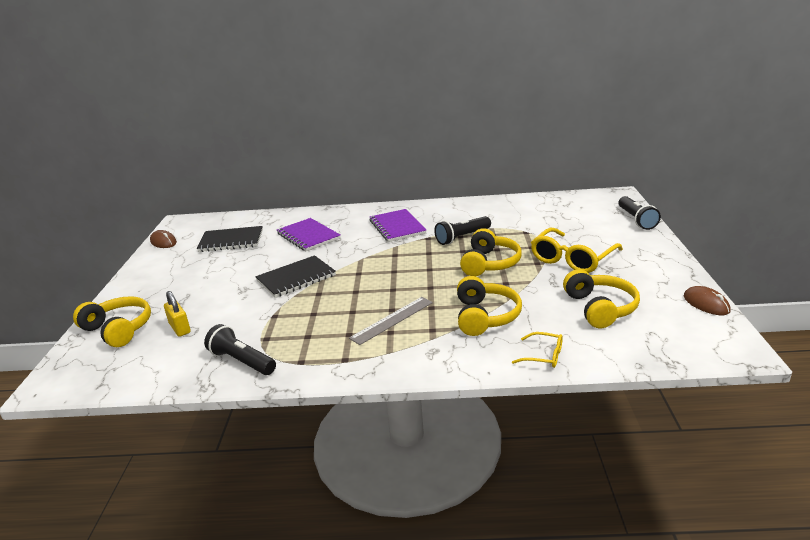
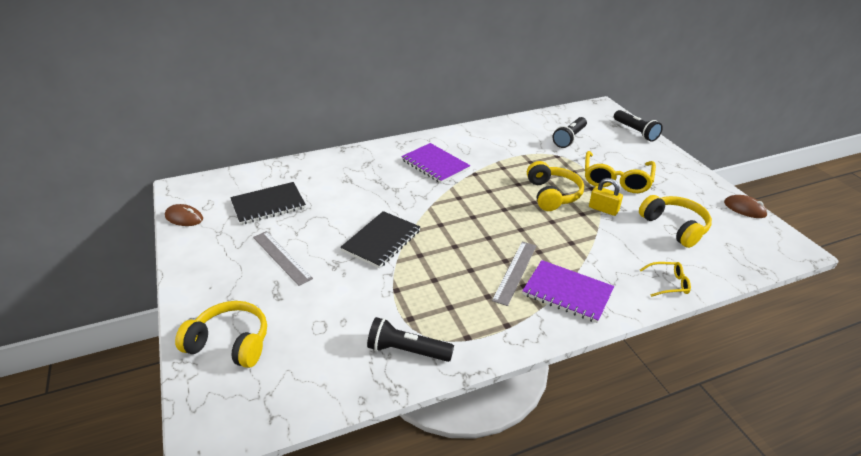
camera: 25 degrees left, 10 degrees up
yellow padlock [164,291,191,337] -> yellow padlock moved to [589,178,623,216]
purple notebook [277,218,341,251] -> purple notebook moved to [522,260,614,323]
black flashlight [434,216,491,245] -> black flashlight moved to [552,117,587,148]
yellow headphones [457,276,522,336] -> none
none -> grey ruler [253,231,313,286]

